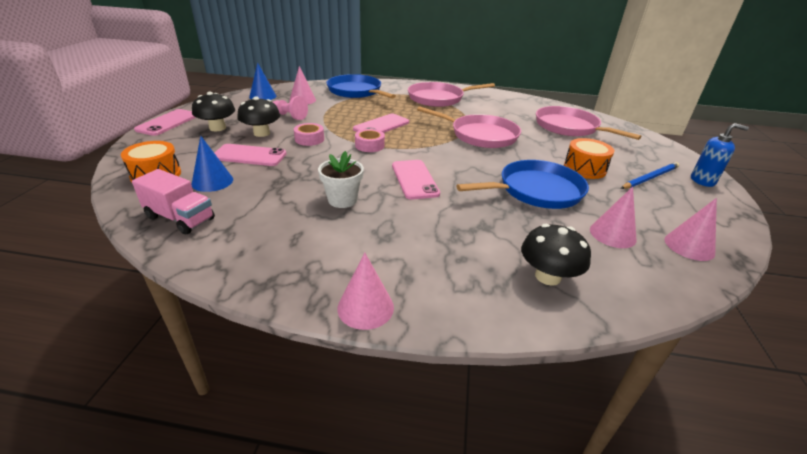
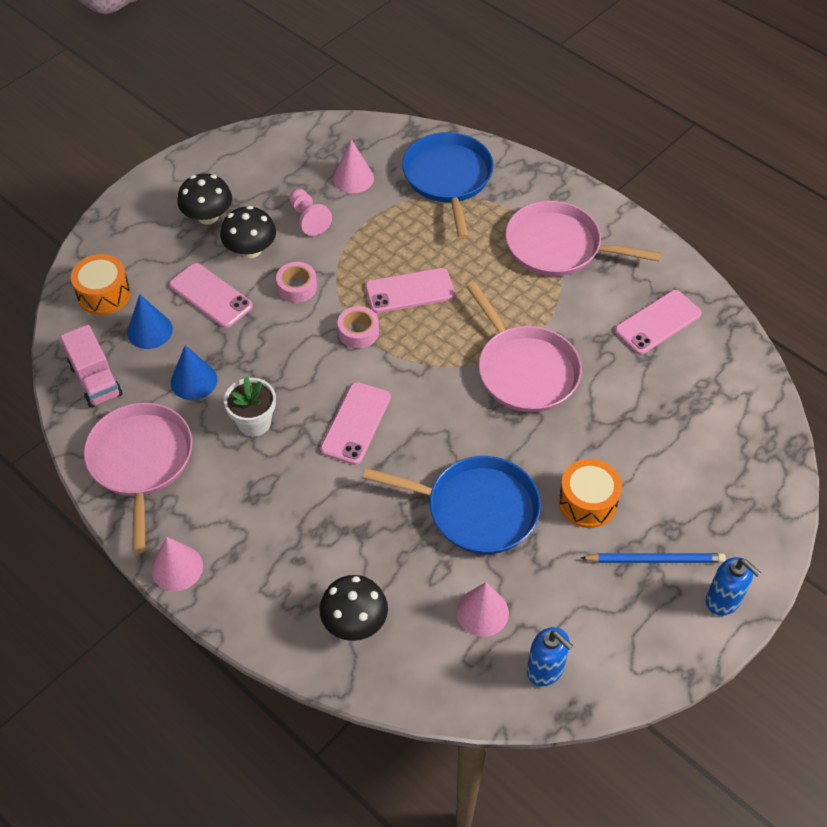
camera: 35 degrees right, 20 degrees up
pink phone [134,109,196,136] -> pink phone moved to [615,290,702,354]
blue cone [249,62,276,100] -> blue cone moved to [171,345,217,400]
pink pan [536,106,641,140] -> pink pan moved to [84,402,192,553]
pink cone [665,198,717,261] -> blue soap dispenser [527,627,573,686]

